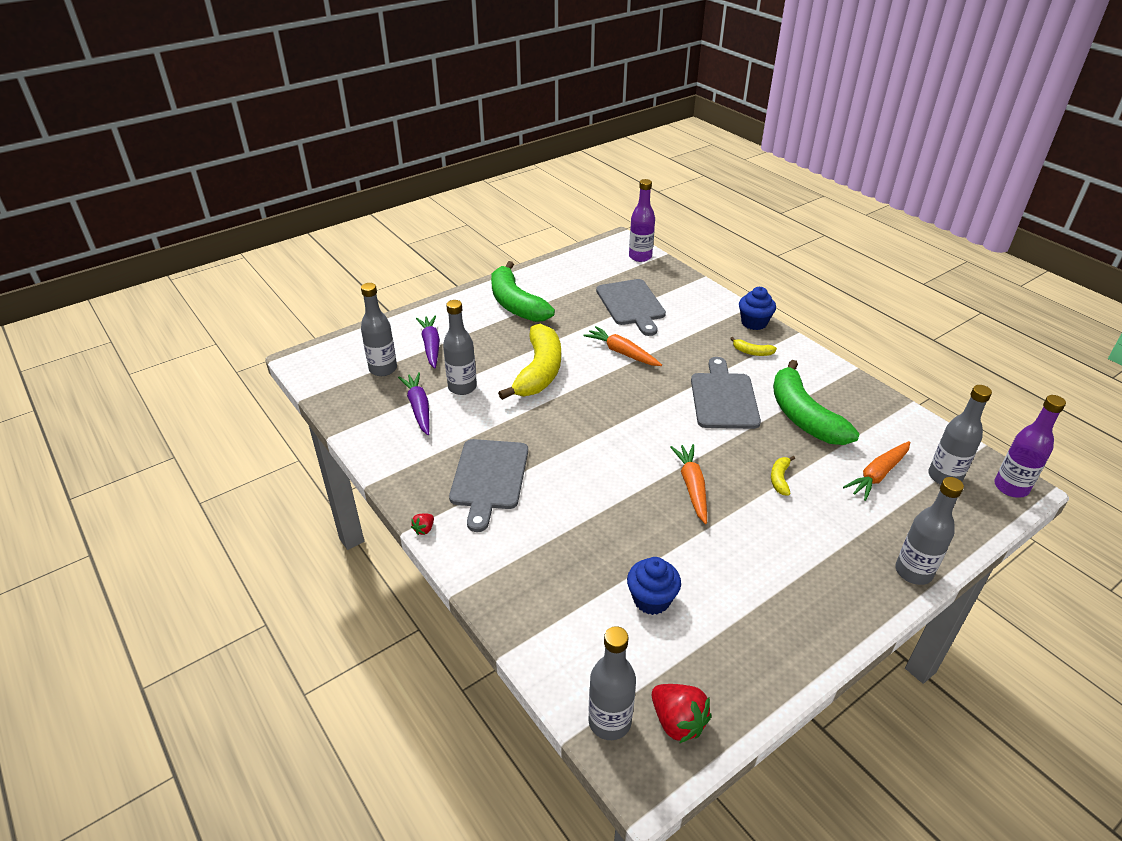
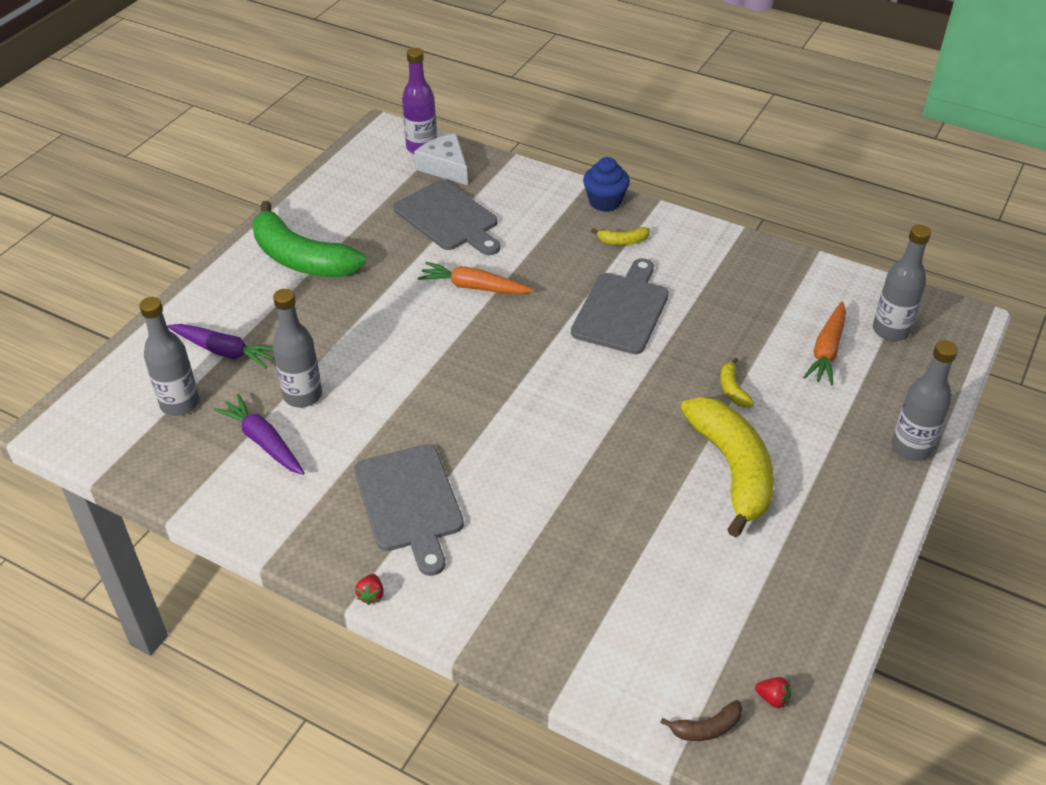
camera: 25 degrees left, 5 degrees up
purple carrot [416,315,440,369] -> purple carrot turned 150 degrees clockwise [167,324,274,368]
yellow banana [498,324,561,400] -> yellow banana moved to [681,397,774,537]
grey bottle [588,626,636,740] -> brown banana [660,700,742,741]
blue cupcake [627,557,681,615] -> none
red strawberry [652,684,712,743] -> red strawberry [755,677,791,709], size x0.50
orange carrot [670,444,707,524] -> none
grey cutting board [691,357,761,429] -> grey cutting board turned 45 degrees clockwise [571,258,669,354]
green banana [773,360,859,445] -> none
purple bottle [994,395,1066,498] -> none
none -> white cheese [414,133,468,185]

